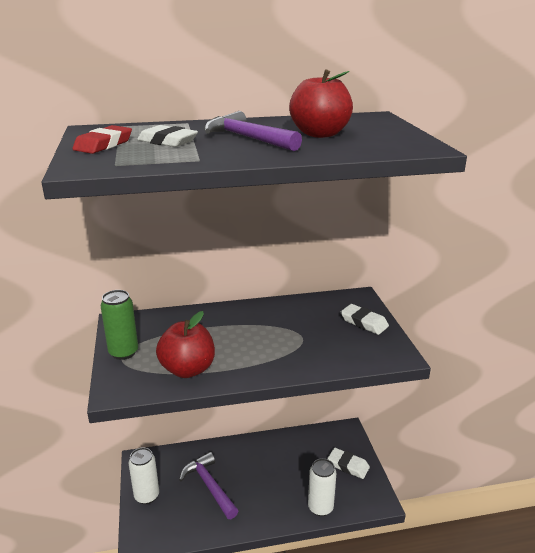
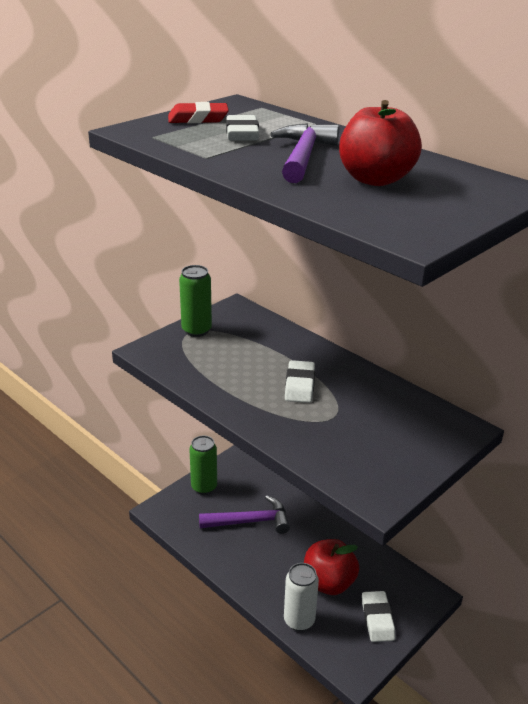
camera: 55 degrees right, 5 degrees up
white can [129,447,159,504] -> green can [189,435,217,495]
red apple [156,311,215,378] -> red apple moved to [304,539,359,595]
purple hammer [179,452,238,519] -> purple hammer turned 60 degrees clockwise [199,495,290,534]
white eraser [341,304,389,335] -> white eraser moved to [285,360,315,403]

